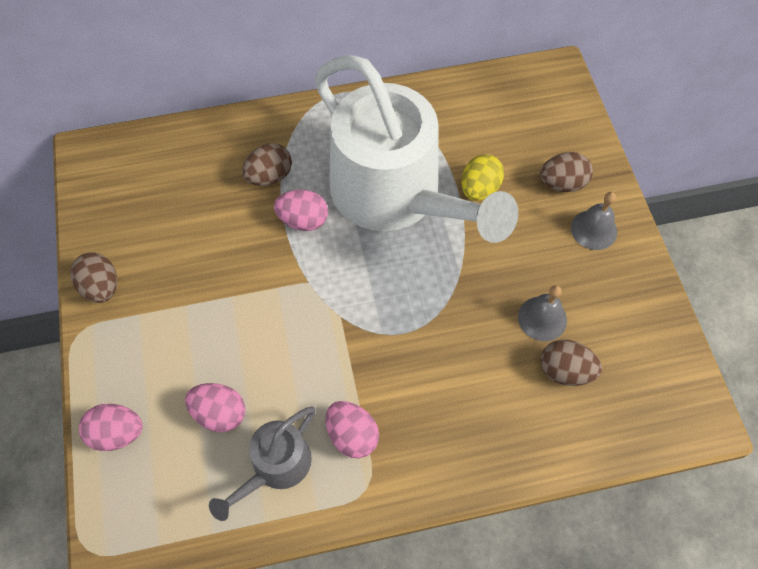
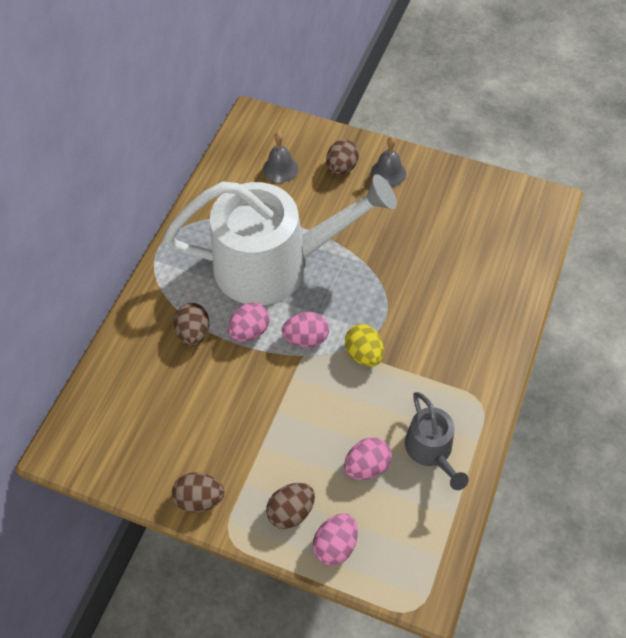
camera: 55 degrees left, 5 degrees down
pink egg [326,401,379,458] -> pink egg moved to [282,312,329,347]
yellow egg [461,154,504,201] -> yellow egg moved to [345,324,384,367]
grey bell [518,285,567,341] -> grey bell moved to [263,132,298,183]
brown egg [540,340,602,386] -> brown egg moved to [266,483,315,529]

